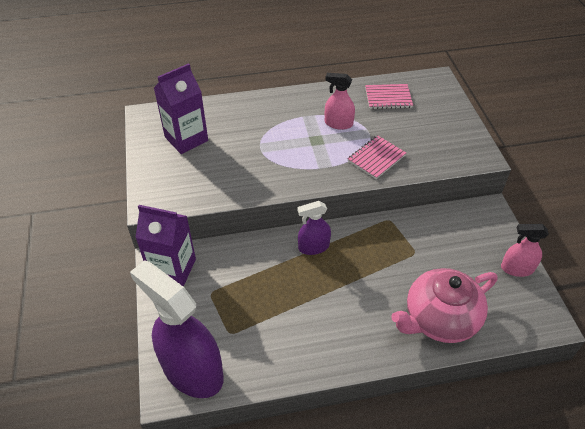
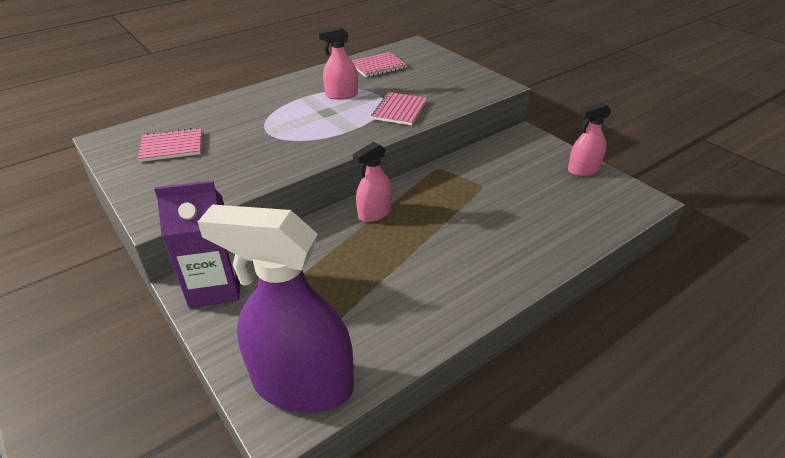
camera: 25 degrees left, 10 degrees down
purple carton [154,63,208,154] -> pink notebook [137,127,202,162]
purple spray bottle [297,201,331,255] -> pink spray bottle [353,142,392,222]
pink teapot [391,268,497,343] -> none

